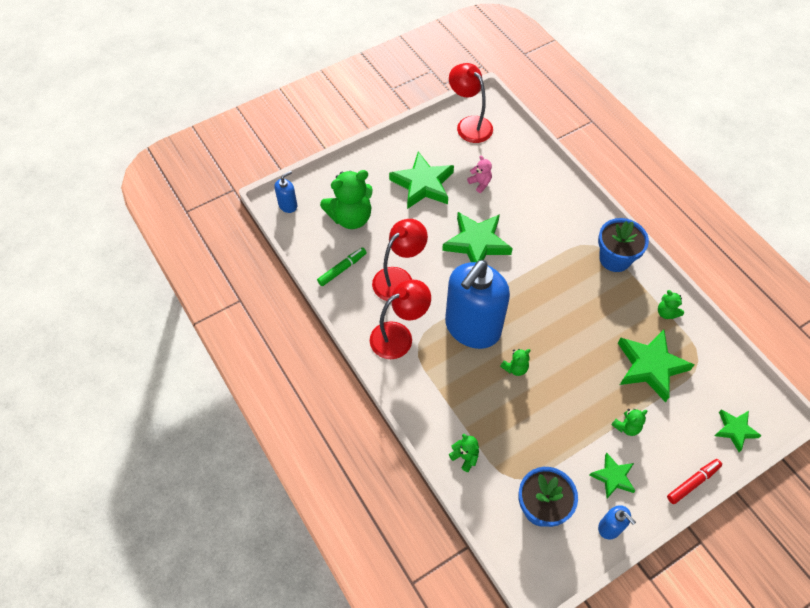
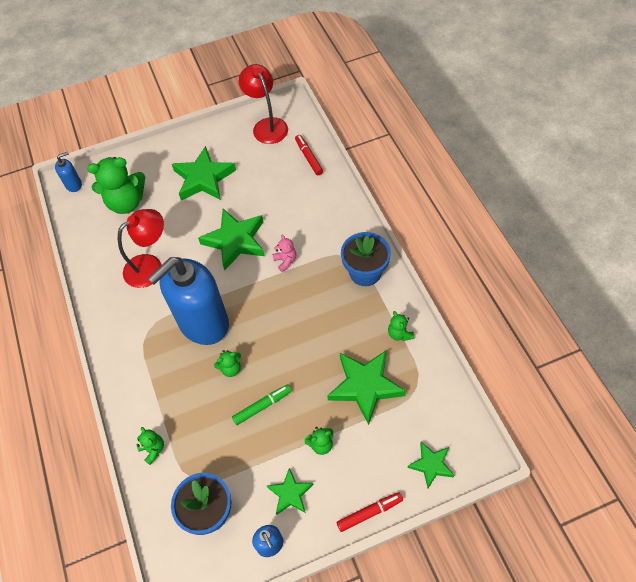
camera: 15 degrees right, 0 degrees up
green marker [317,247,367,286] -> green marker moved to [232,384,292,425]
red lamp [370,280,431,359] -> none
pink teddy bear [467,156,492,193] -> pink teddy bear moved to [272,235,296,272]
none -> red marker [295,135,323,175]

